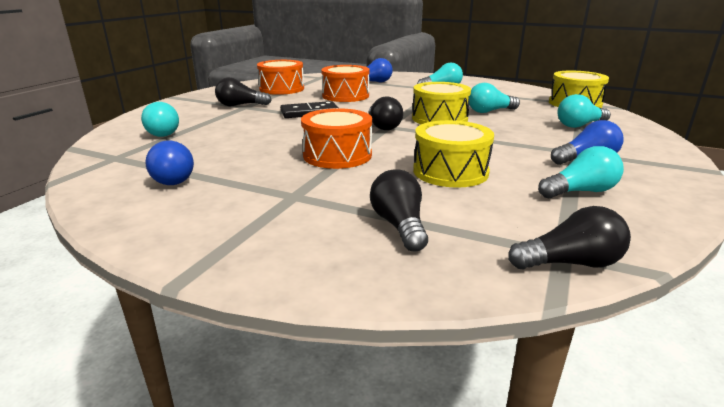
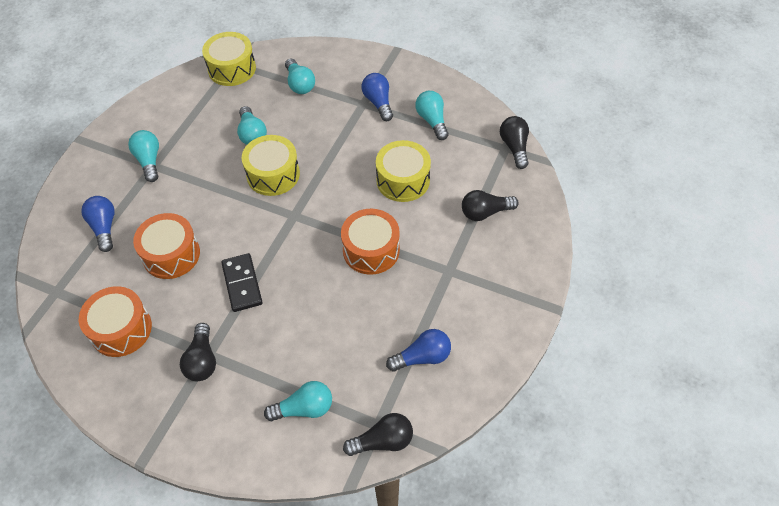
camera: 90 degrees left, 30 degrees up
black light bulb [369,96,403,130] -> black light bulb moved to [343,413,413,456]

